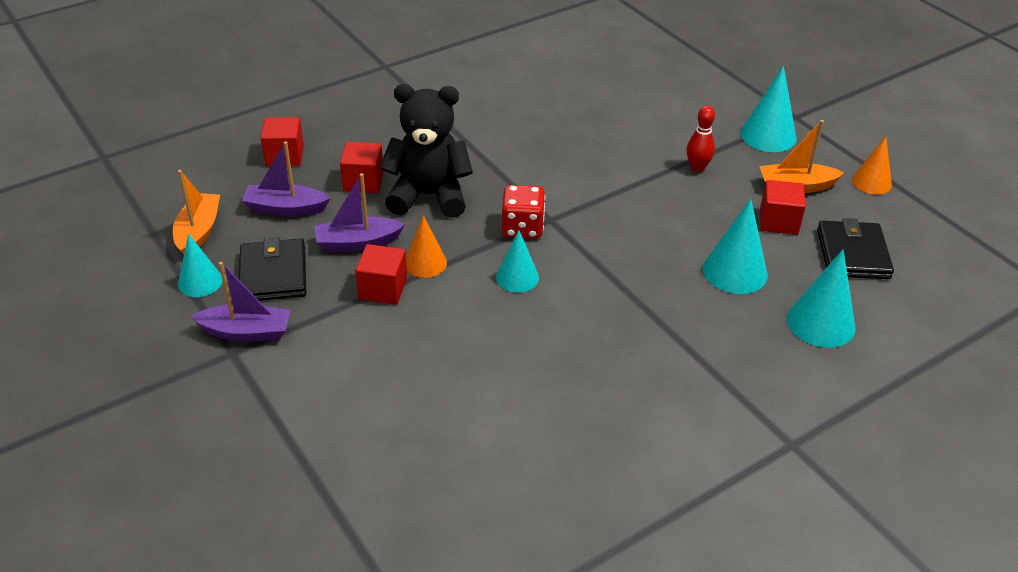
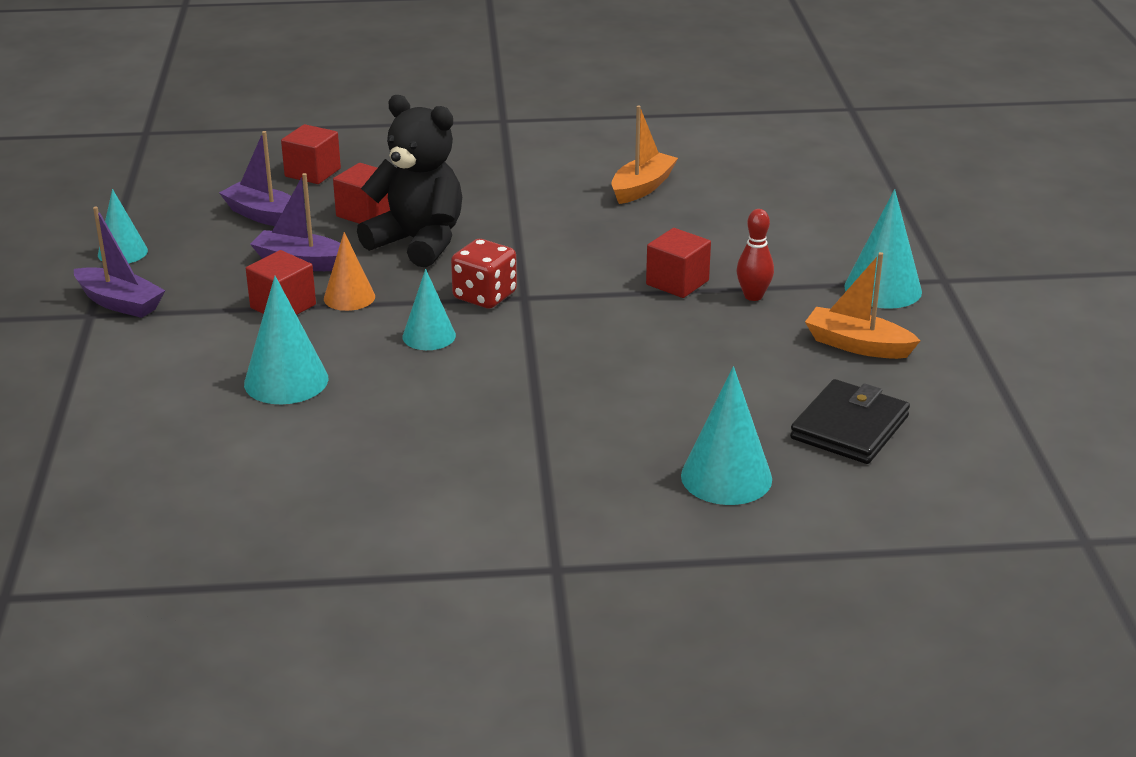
camera: 30 degrees right, 10 degrees down
orange boat [173,170,220,254] -> orange boat moved to [611,105,678,204]
black wallet [239,237,306,301] -> none
turquoise cone [703,198,768,294] -> turquoise cone moved to [244,276,328,404]
red cube [760,180,806,235] -> red cube moved to [646,228,711,298]
orange cone [852,137,892,195] -> none

